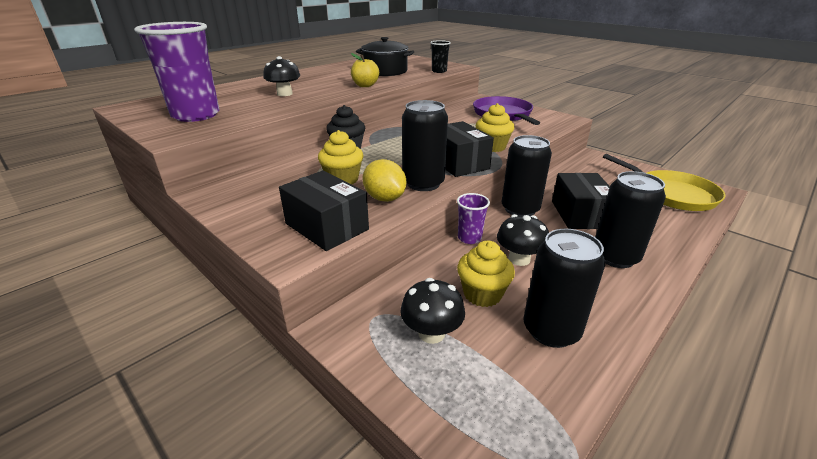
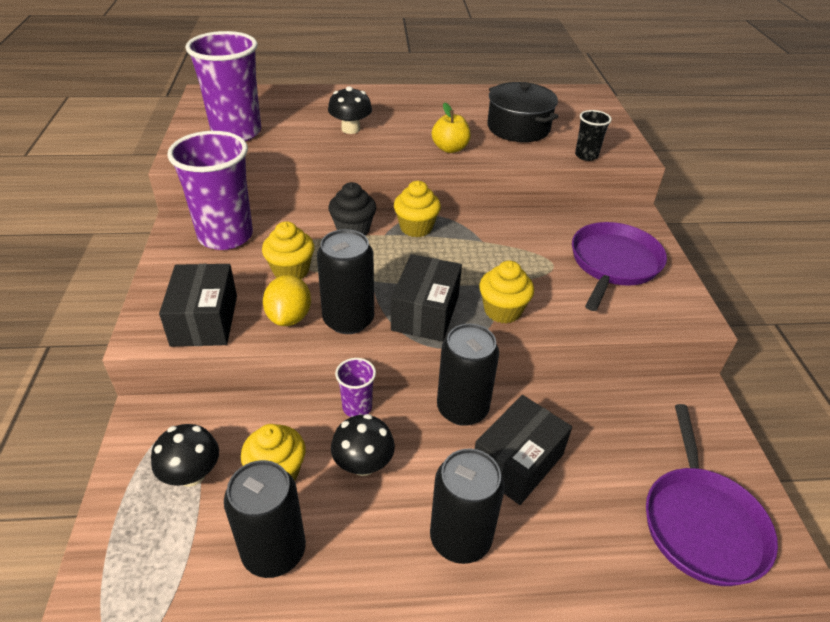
camera: 40 degrees right, 10 degrees up
yellow pan [603,154,726,211] -> purple pan [646,404,778,586]
none -> purple cup [167,131,253,250]
none -> yellow cupcake [394,181,441,237]

